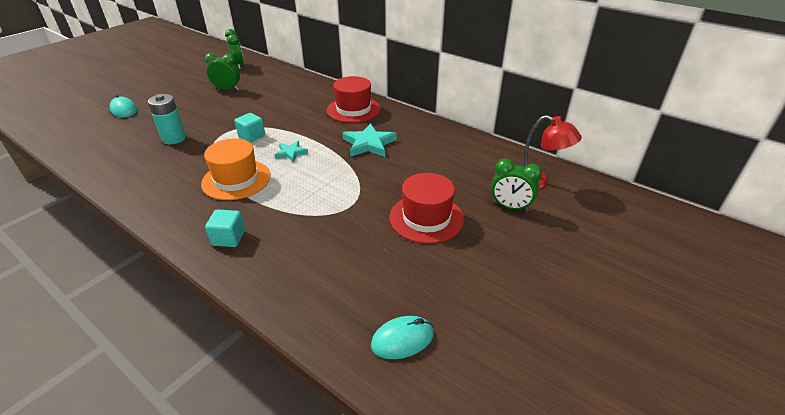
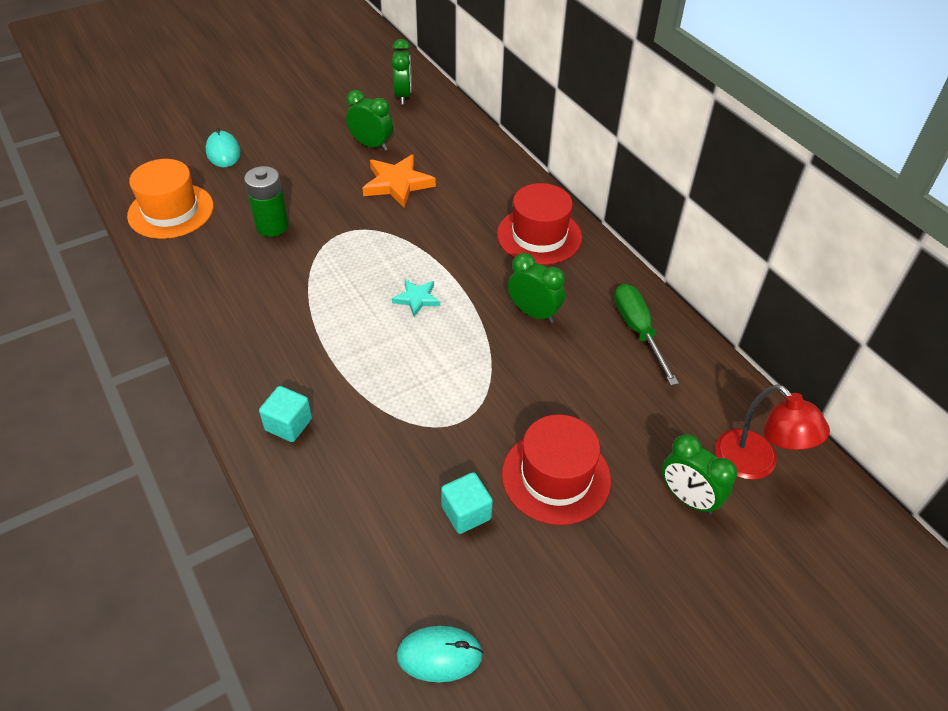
camera: 20 degrees right, 10 degrees up
turquoise battery [148,94,186,144] -> green battery [244,166,289,237]
orange hat [201,138,270,200] -> orange hat moved to [127,159,214,239]
turquoise cube [234,113,265,143] -> turquoise cube moved to [441,472,493,534]
turquoise star [342,123,397,157] -> green clock [508,253,565,323]
none -> orange star [362,154,436,208]
none -> green screwdriver [614,284,679,385]

